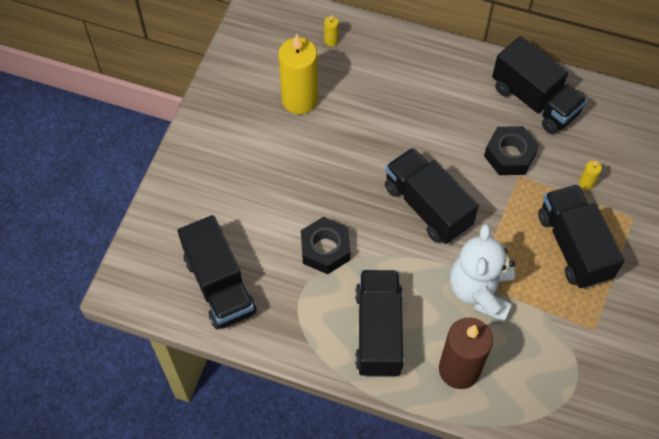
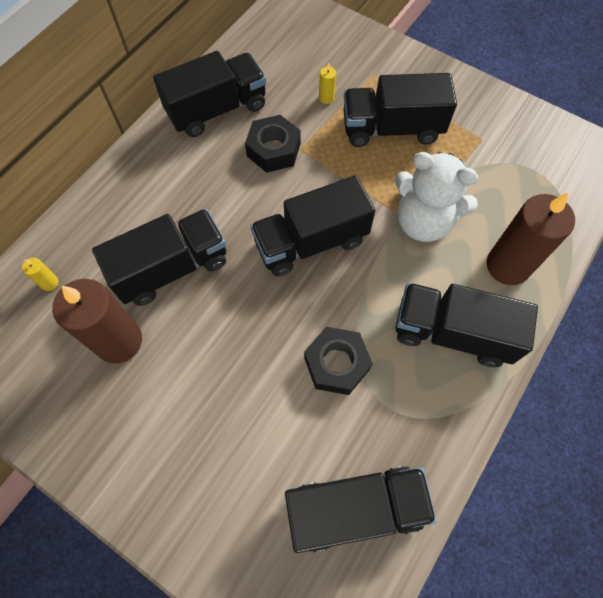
camera: 75 degrees left, 5 degrees up
yellow candle [278,34,318,114] -> brown candle [52,279,142,364]
none -> black truck [92,209,226,306]

